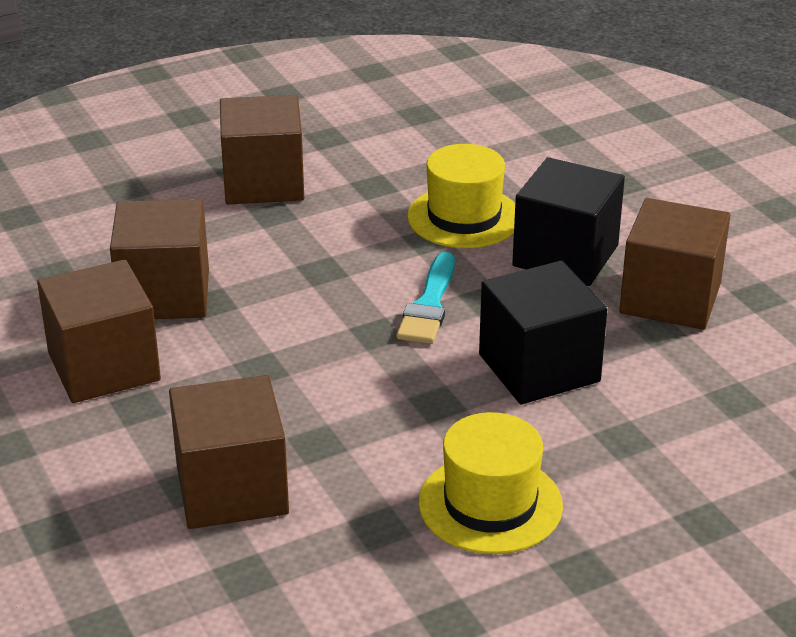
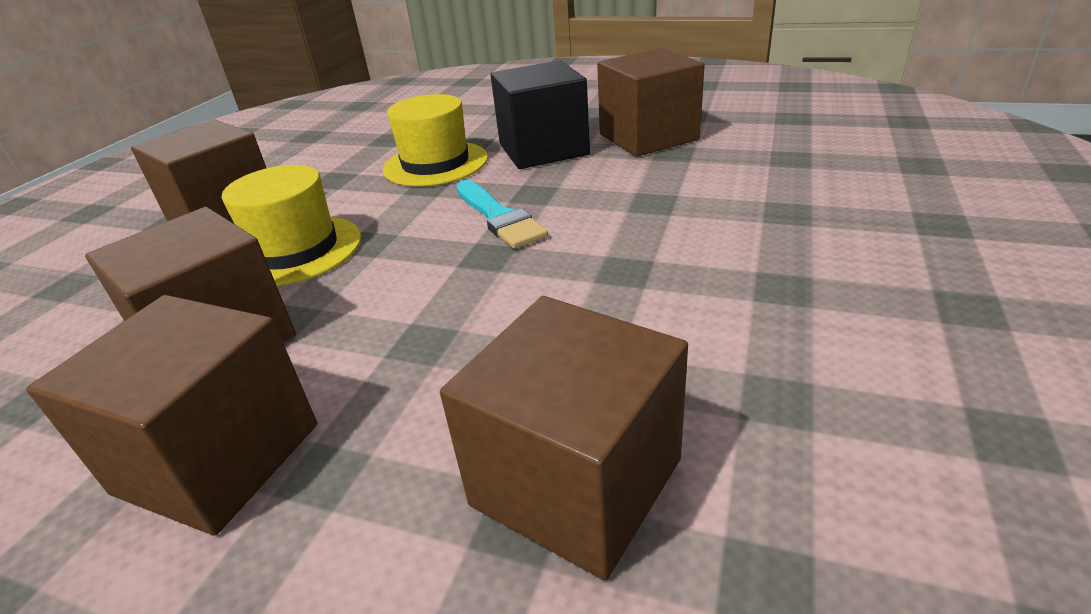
camera: 40 degrees left, 0 degrees up
yellow hat [419,412,563,554] -> yellow hat moved to [222,165,361,286]
black cube [479,261,607,404] -> none

